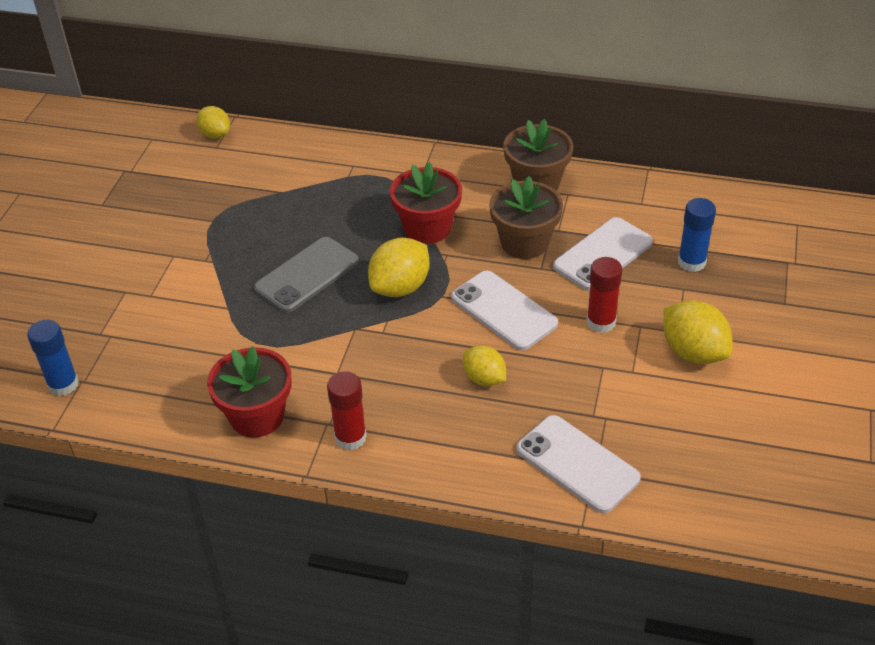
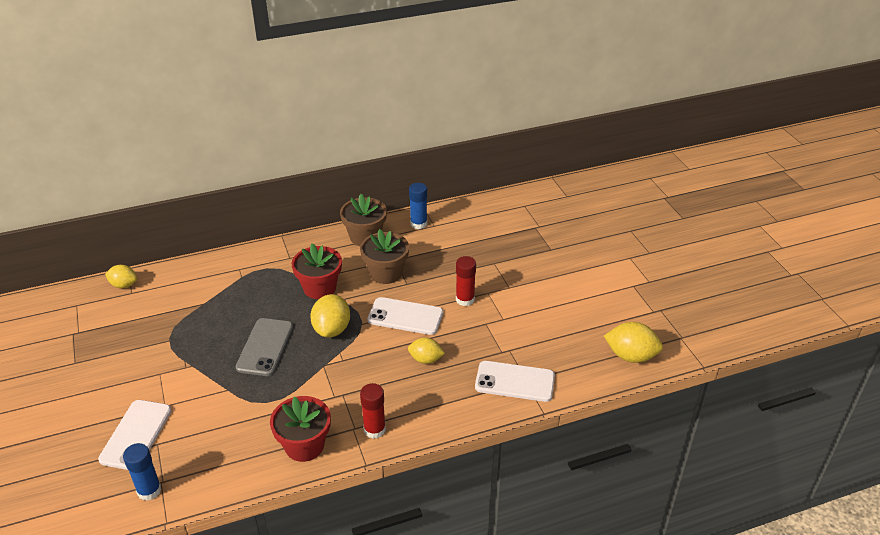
camera: 35 degrees left, 5 degrees down
white phone [553,217,653,291] -> white phone moved to [98,400,171,470]
yellow lemon [664,300,733,364] -> yellow lemon moved to [604,322,663,363]
blue glue stick [678,198,716,272] -> blue glue stick moved to [409,183,427,229]

